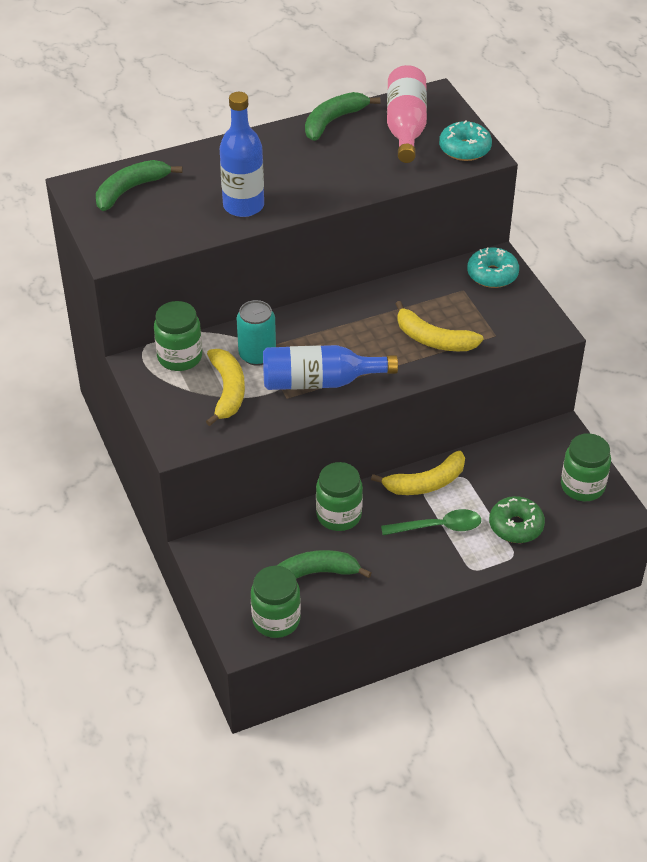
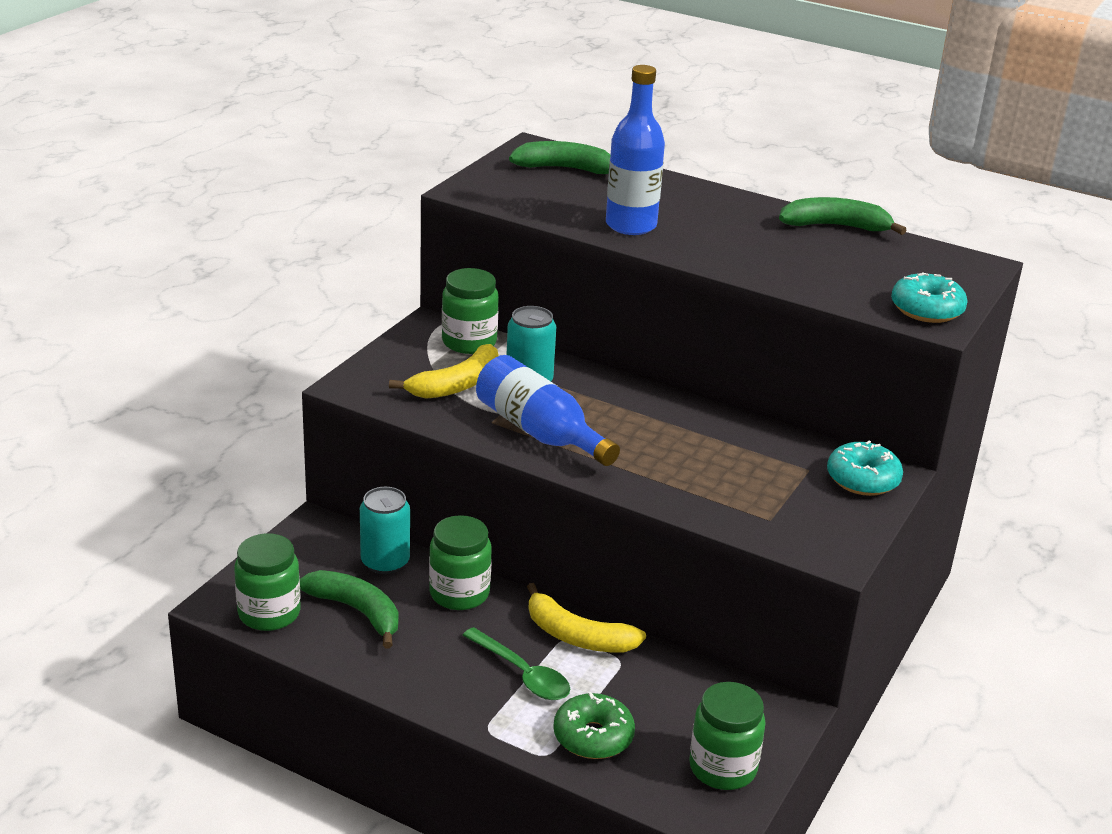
camera: 50 degrees right, 15 degrees down
pink bottle [387,65,427,163] -> none
yellow banana [396,301,483,351] -> none
none -> turquoise can [360,487,410,574]

